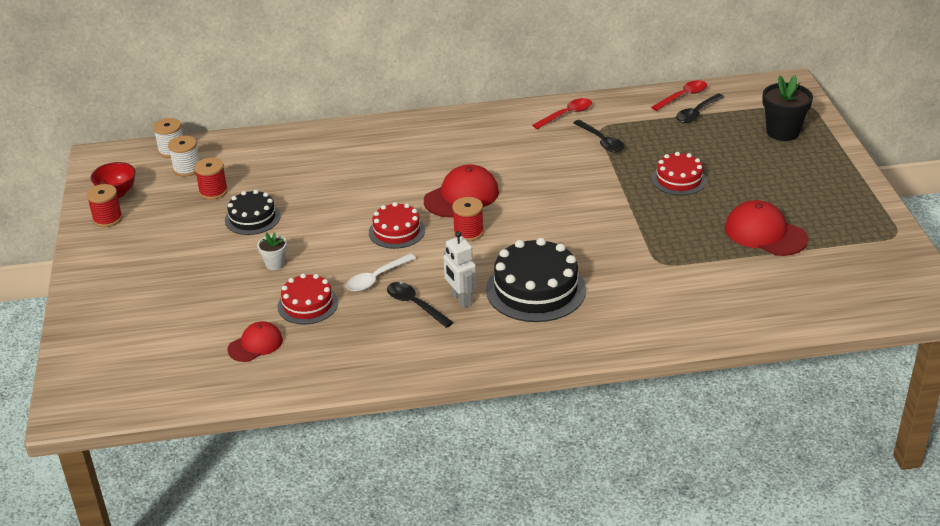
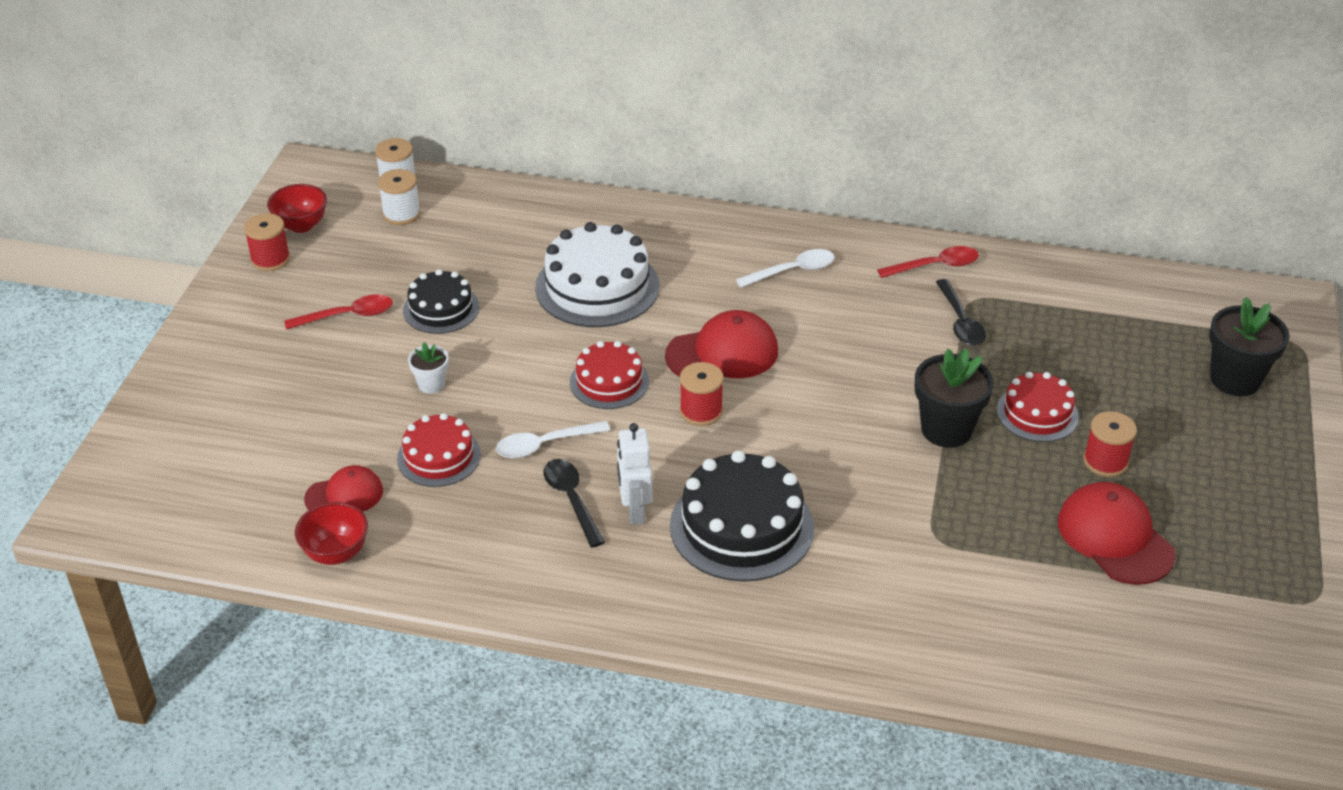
camera: 20 degrees right, 5 degrees up
red spool [194,158,228,200] -> red spool moved to [1083,411,1137,477]
red spoon [651,80,707,111] -> red spoon moved to [284,294,393,330]
black spoon [676,93,724,123] -> none
none -> red bowl [295,502,368,565]
none -> white cake [535,222,659,327]
none -> white spoon [736,249,835,288]
none -> black flower pot [915,349,994,448]

